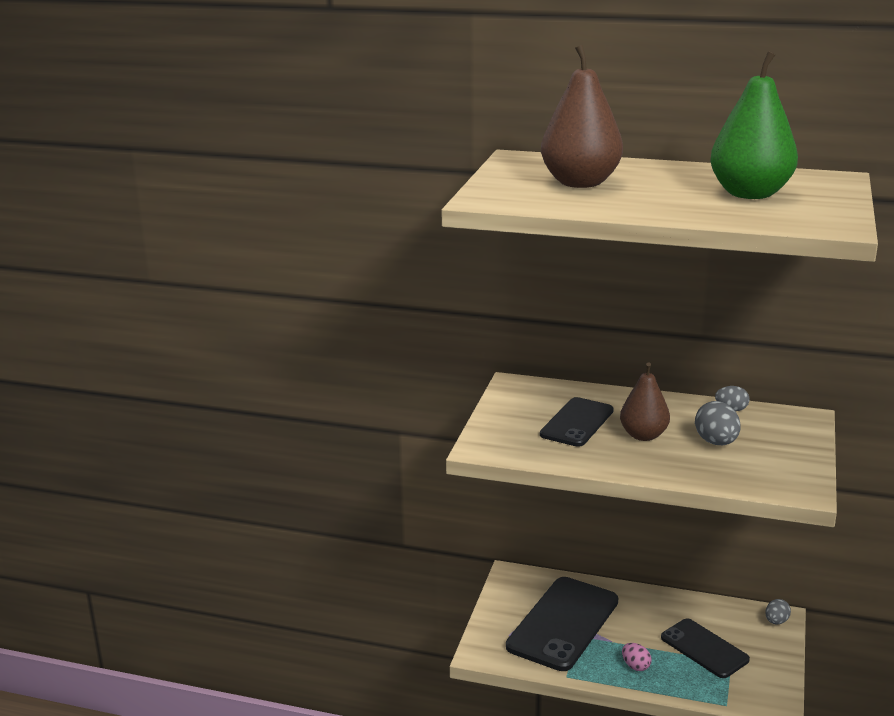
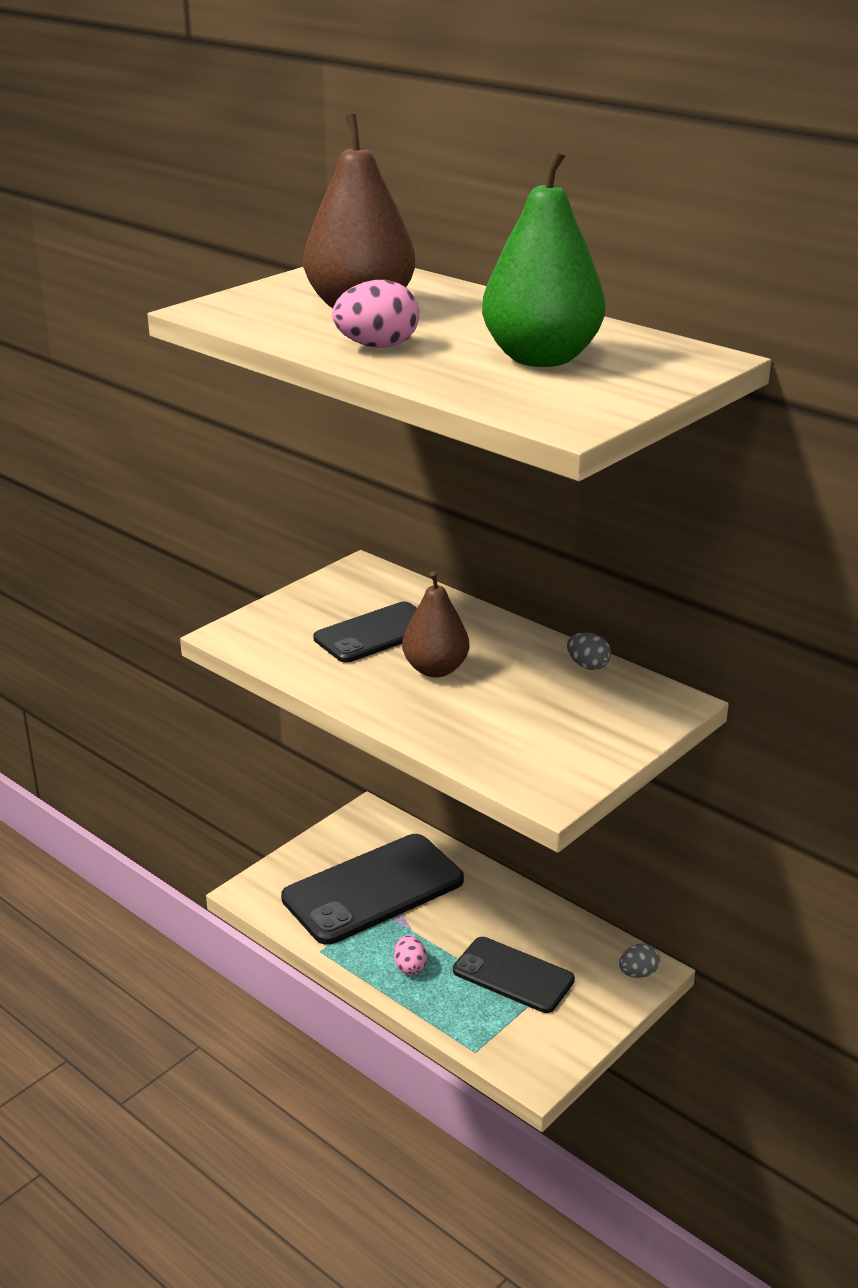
camera: 25 degrees right, 5 degrees up
black phone [661,618,750,678] -> black phone turned 45 degrees counterclockwise [453,937,575,1013]
grey egg [695,401,741,445] -> none
none -> pink egg [332,280,420,348]

